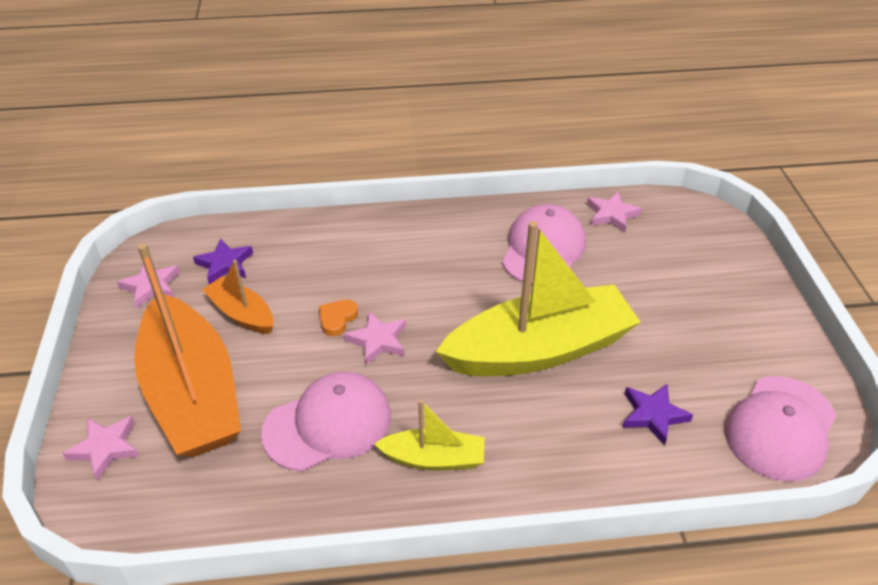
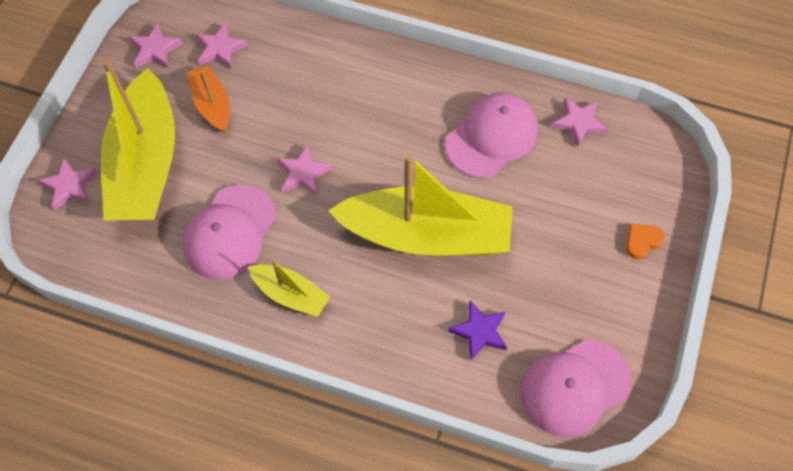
camera: 25 degrees right, 20 degrees up
orange boat [134,243,241,457] -> yellow boat [101,59,175,220]
purple star [193,238,253,284] -> pink star [196,23,248,69]
pink cap [261,371,391,471] -> pink cap turned 120 degrees clockwise [183,185,276,280]
orange heart [319,299,358,336] -> orange heart moved to [626,224,665,259]

